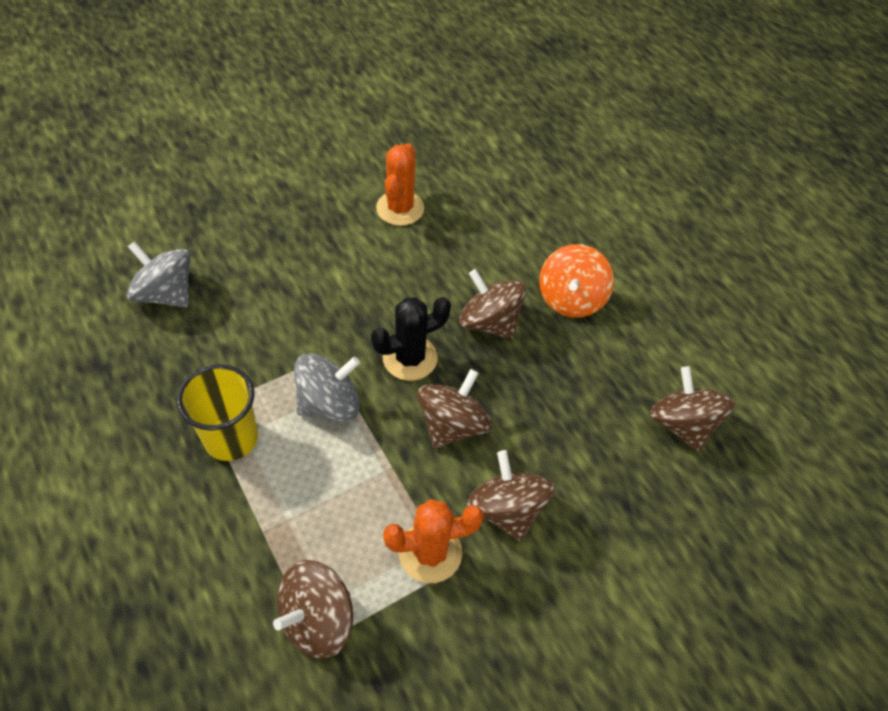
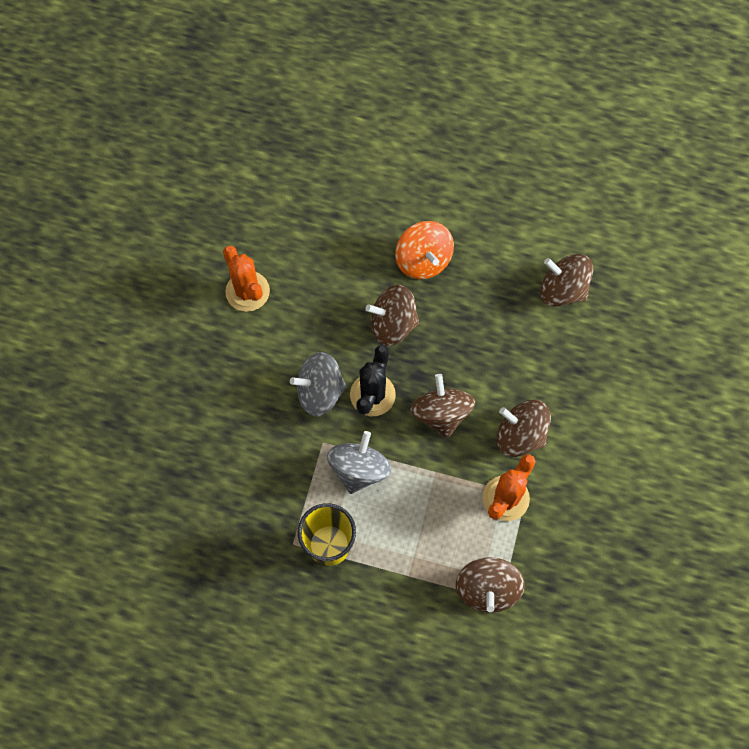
camera: 40 degrees left, 15 degrees up
grey spinning top [127,241,190,308] -> grey spinning top moved to [290,352,346,416]

